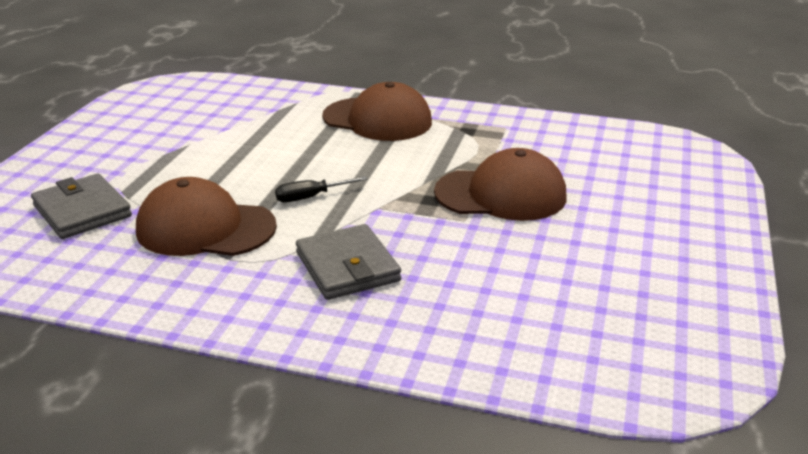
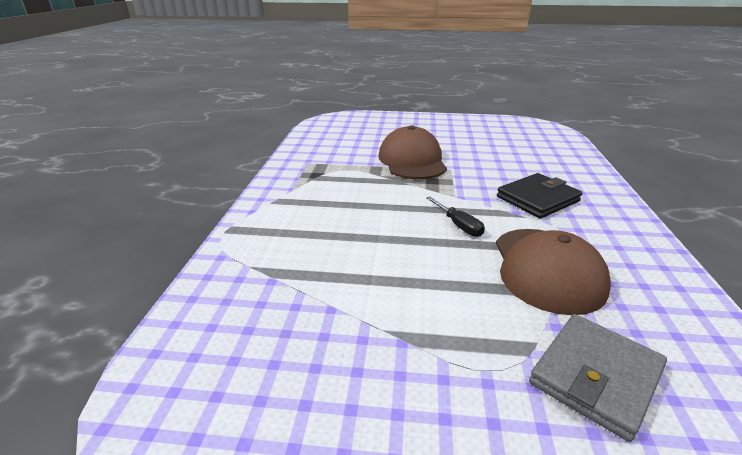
camera: 100 degrees left, 0 degrees up
grey wallet [296,224,401,300] -> black wallet [497,173,583,218]
brown cap [322,82,432,141] -> none

